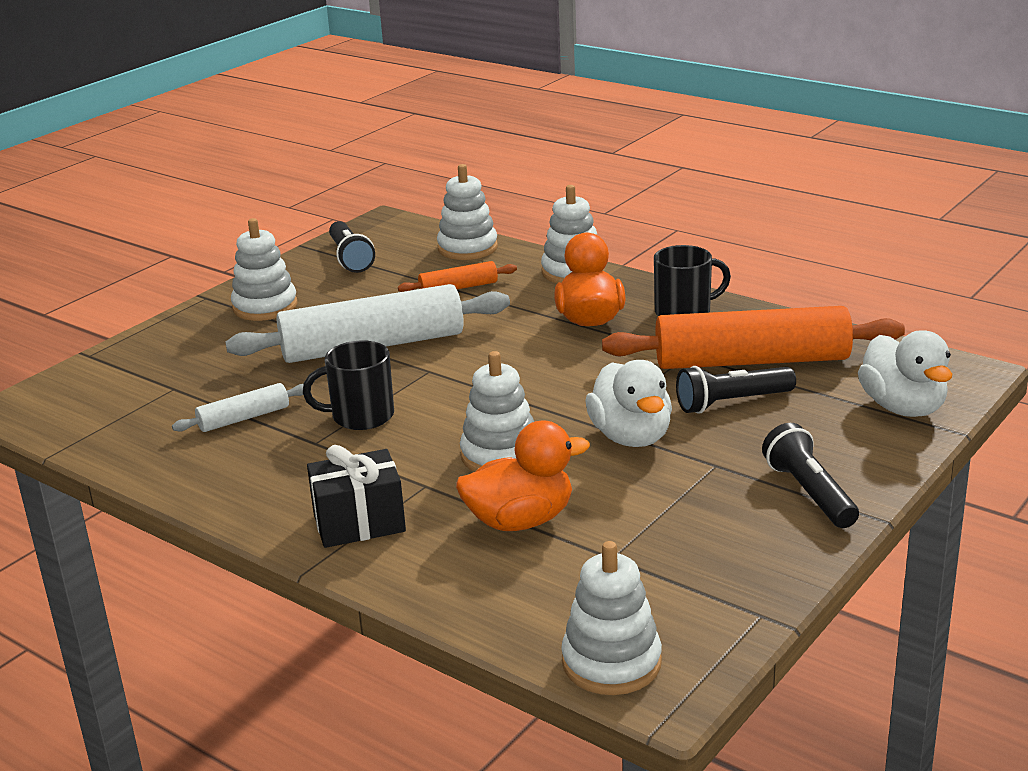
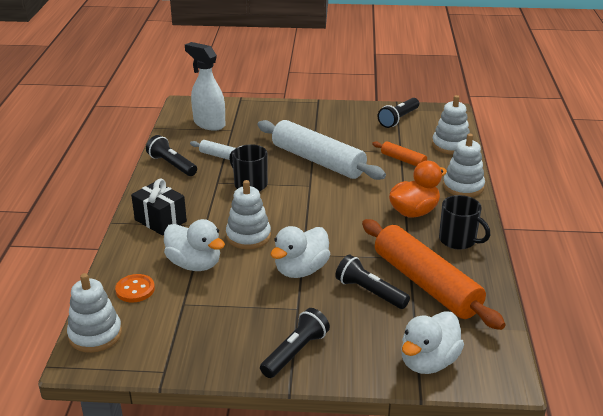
camera: 55 degrees right, 5 degrees up
white stacking toy [231,218,297,321] -> none
orange duck [456,421,590,531] -> white duck [164,219,225,271]
none -> orange button [115,274,155,303]
none -> black flashlight [146,135,197,176]
none -> white spray bottle [185,42,225,131]

